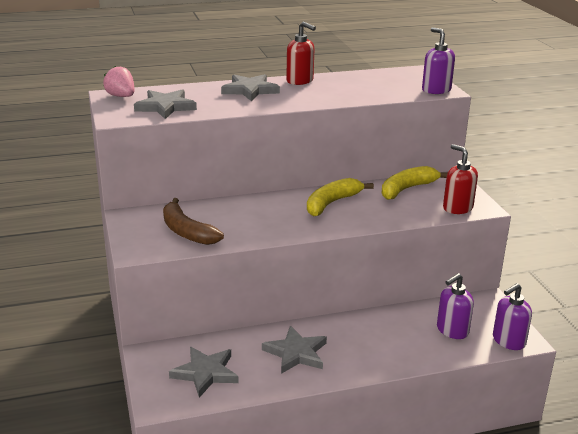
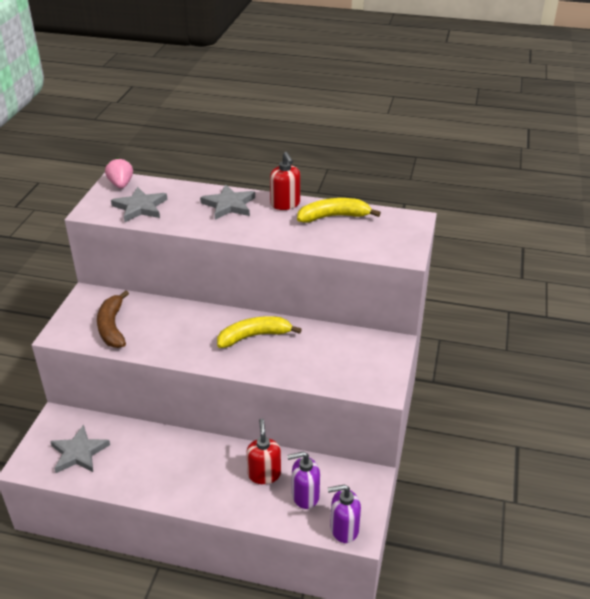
camera: 30 degrees right, 10 degrees up
grey star [262,326,327,374] -> none
yellow banana [382,166,447,200] -> yellow banana moved to [297,198,381,223]
purple soap dispenser [422,27,455,94] -> none
red soap dispenser [443,144,478,214] -> red soap dispenser moved to [246,418,281,484]

